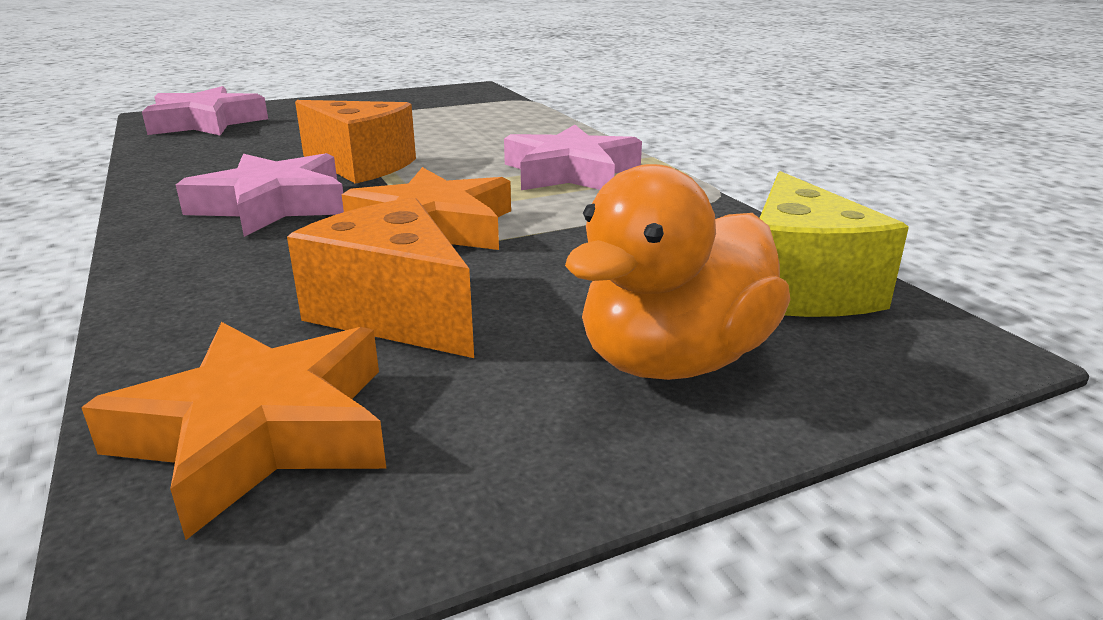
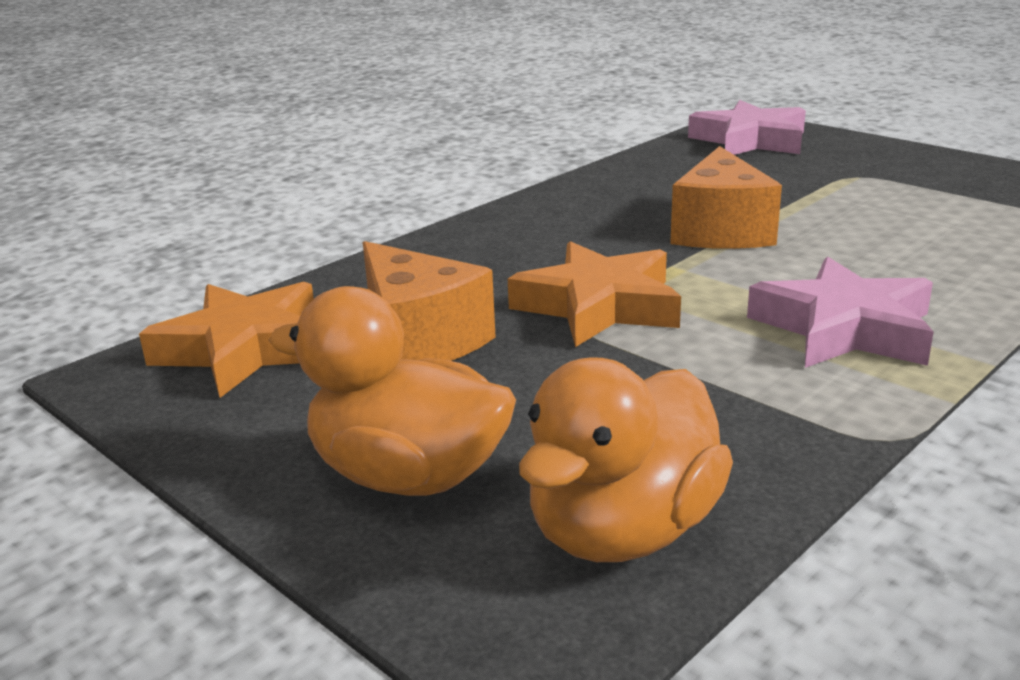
camera: 70 degrees right, 0 degrees up
pink star [176,153,344,237] -> none
orange cheese [287,198,474,358] -> orange cheese turned 120 degrees clockwise [363,241,496,361]
yellow cheese [760,171,909,317] -> orange duck [519,357,733,562]

